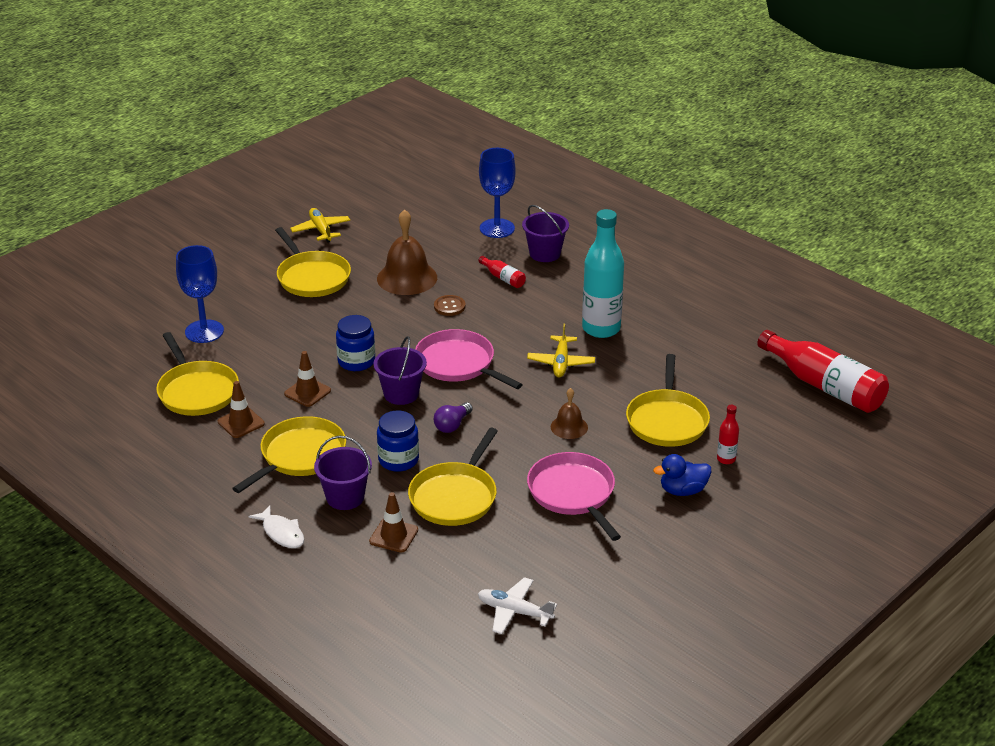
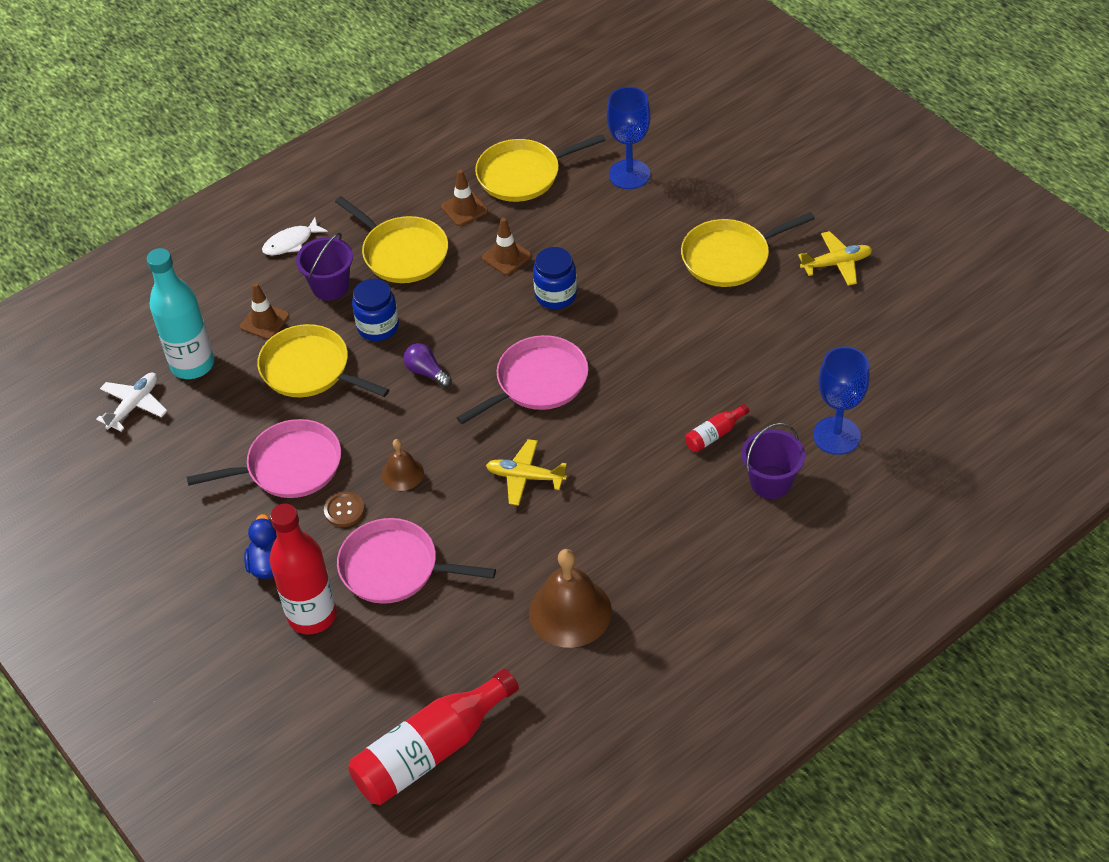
camera: 100 degrees right, 15 degrees up
purple bucket [373,336,427,405] -> none
brown bell [377,209,437,295] -> brown bell moved to [529,549,612,648]
brown button [434,295,466,316] -> brown button moved to [324,492,365,527]
turquoise bottle [582,209,624,338] -> turquoise bottle moved to [147,248,214,379]
yellow pan [626,354,710,447] -> pink pan [337,518,496,604]
red bottle [717,405,739,464] -> red bottle [269,504,337,634], size x2.25

